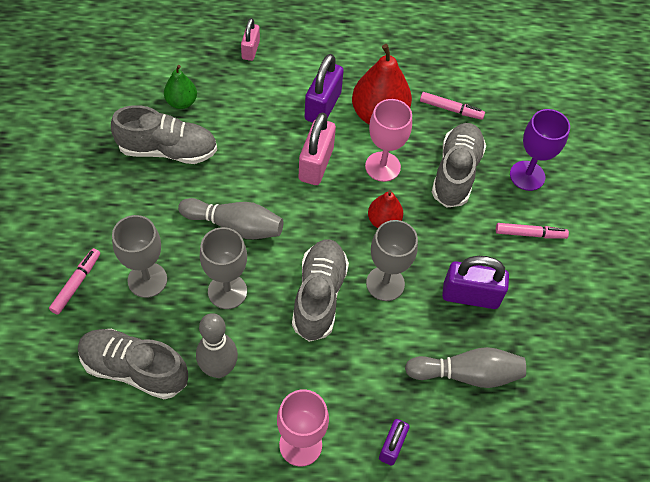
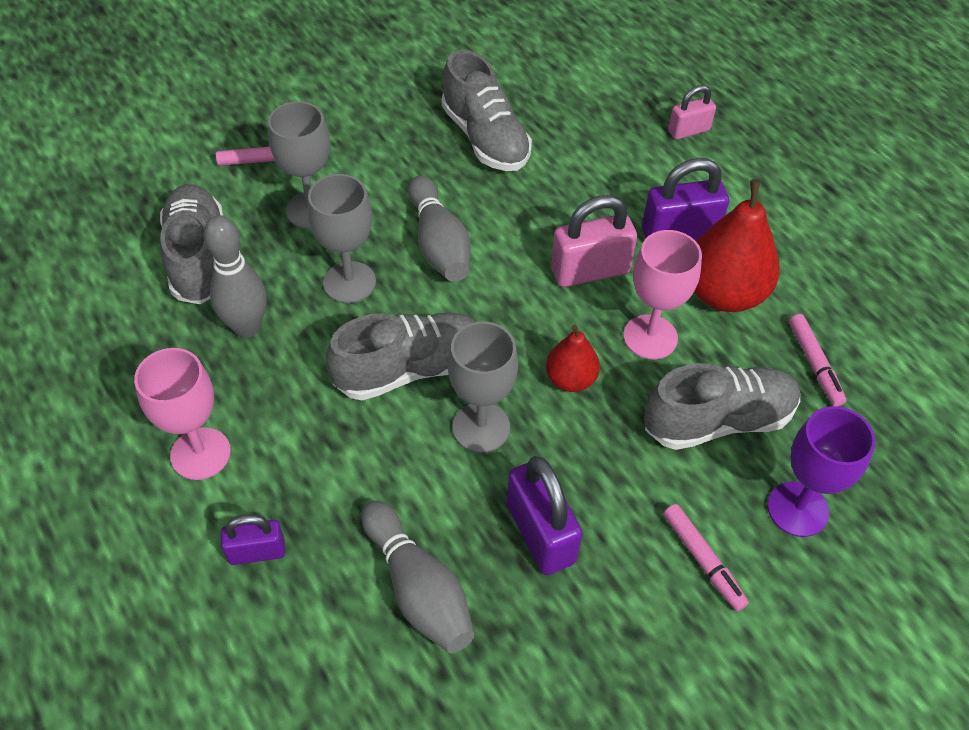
camera: 60 degrees right, 5 degrees down
green pear [164,65,197,109] -> none

